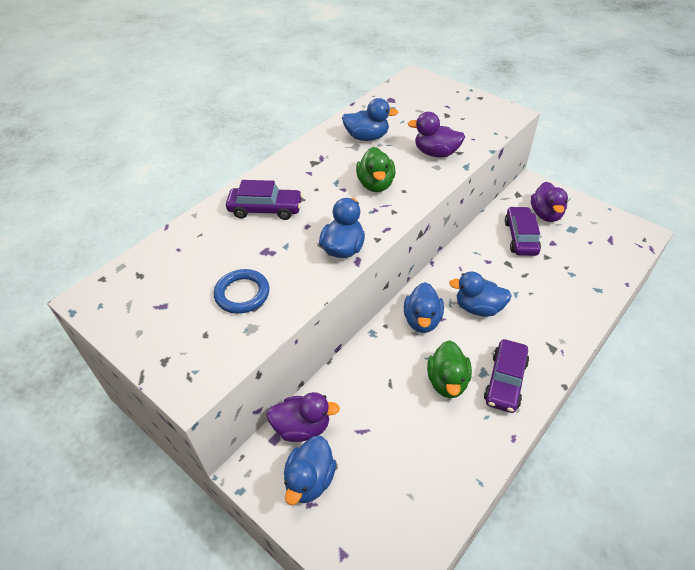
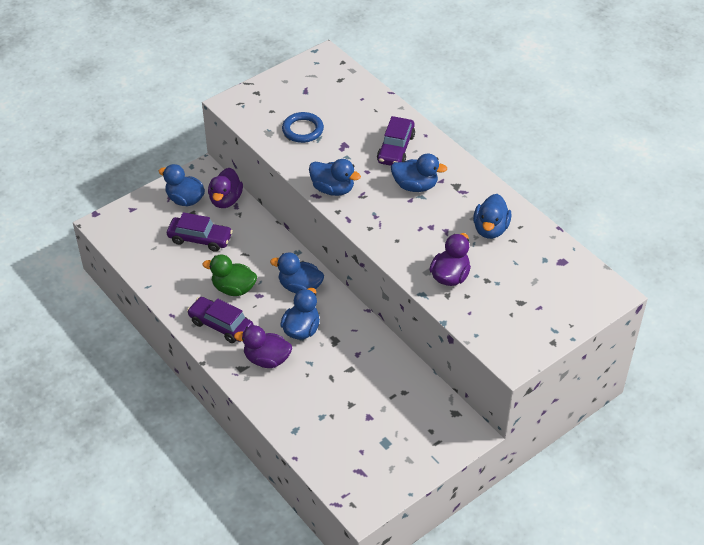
camera: 100 degrees right, 0 degrees up
green duck [356,147,396,192] -> none
purple car [505,206,541,256] -> purple car moved to [167,212,233,252]
purple duck [531,182,568,222] -> purple duck moved to [234,325,292,368]
none -> blue duck [391,154,447,192]

